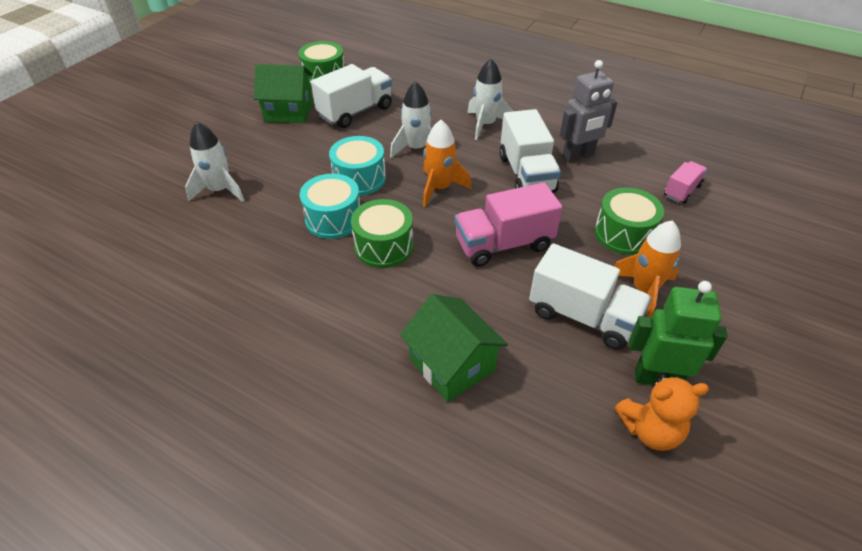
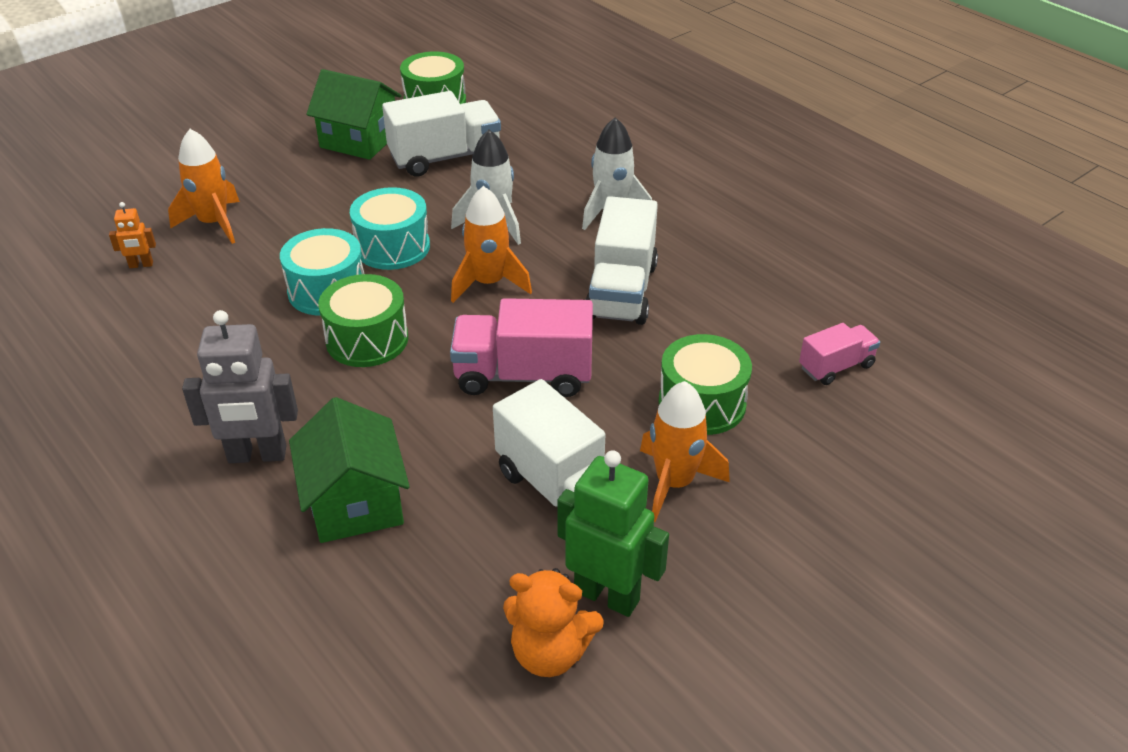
camera: 20 degrees right, 5 degrees down
white rocket [185,122,245,202] -> orange rocket [168,129,240,244]
grey robot [560,60,617,163] -> grey robot moved to [182,310,298,463]
none -> orange robot [109,202,156,268]

